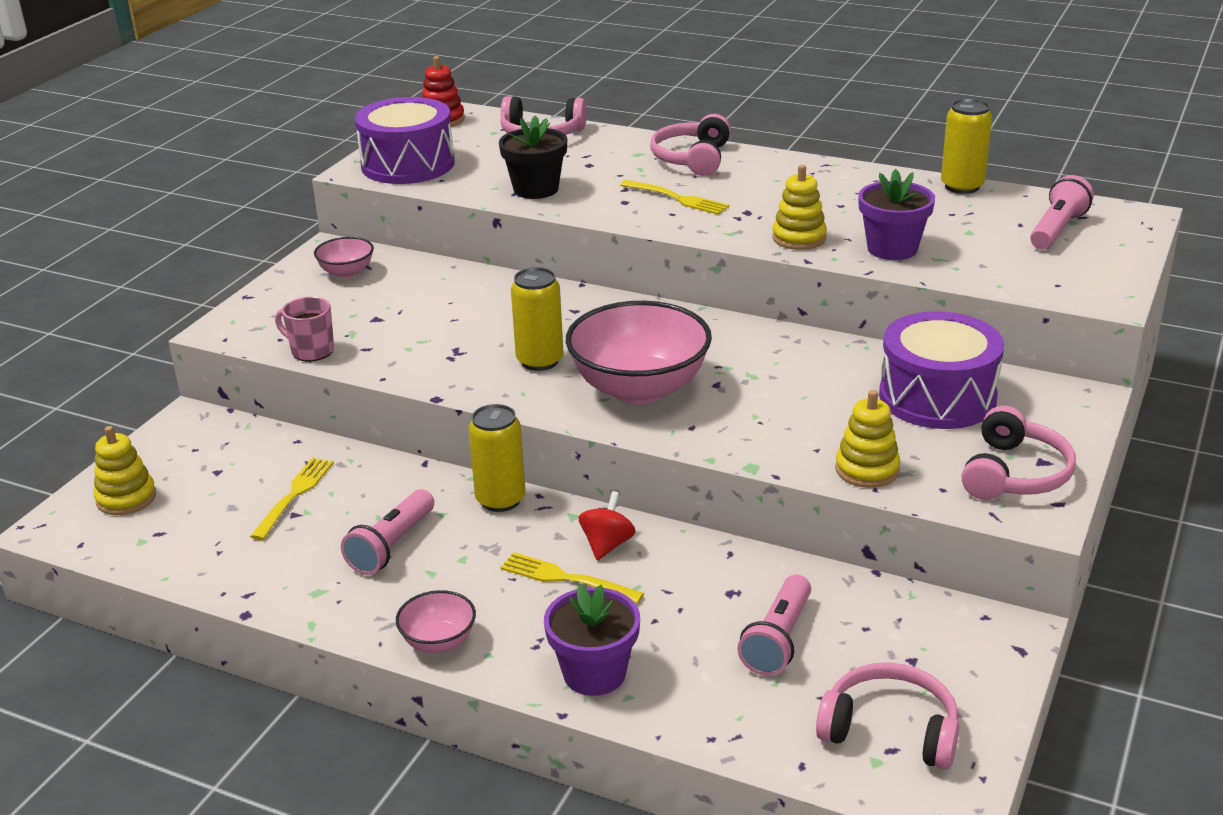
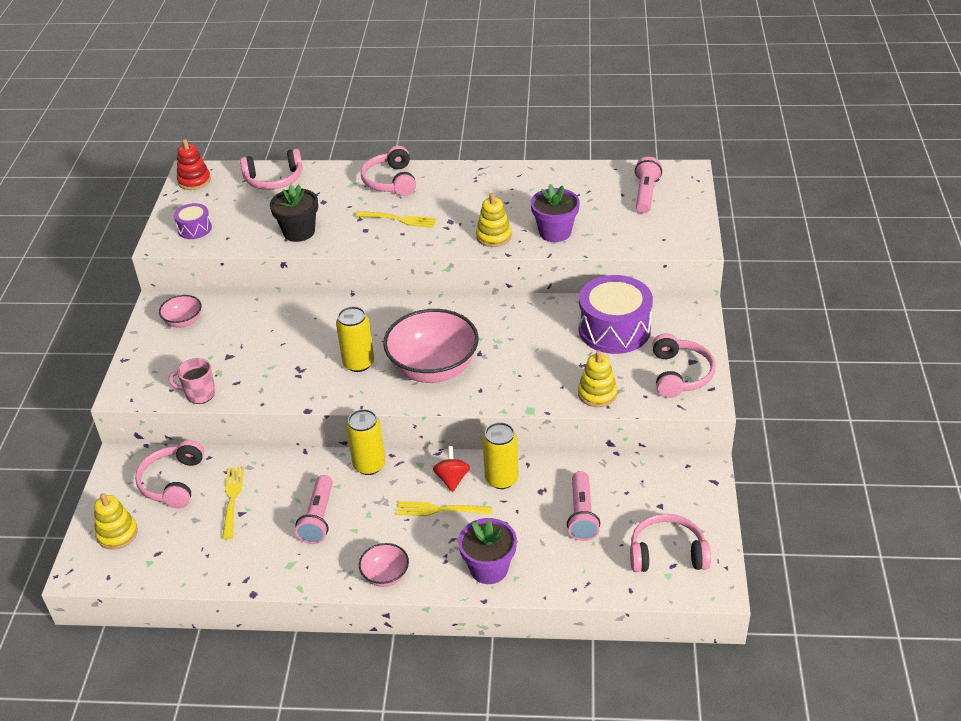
camera: 20 degrees left, 10 degrees up
purple drum [355,97,455,184] -> purple drum [174,203,212,239], size x0.50
yellow can [941,99,992,194] -> yellow can moved to [483,422,519,489]
none -> pink headphones [135,440,204,508]

